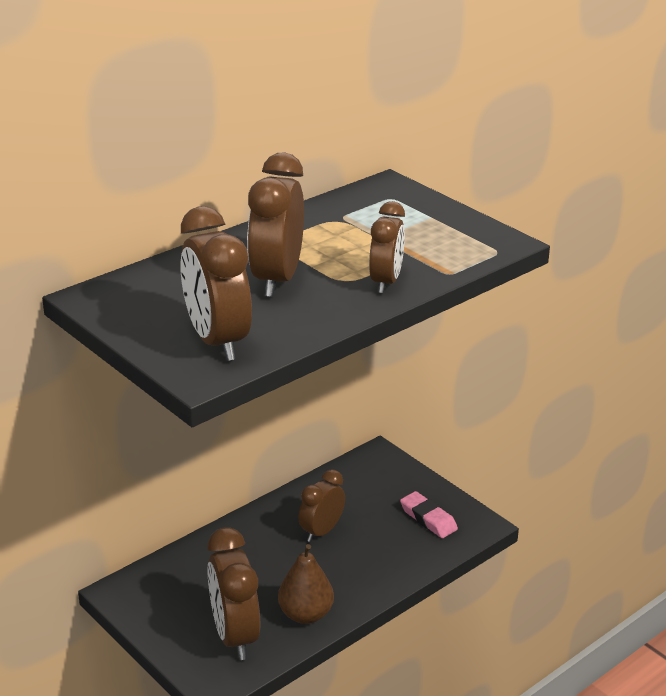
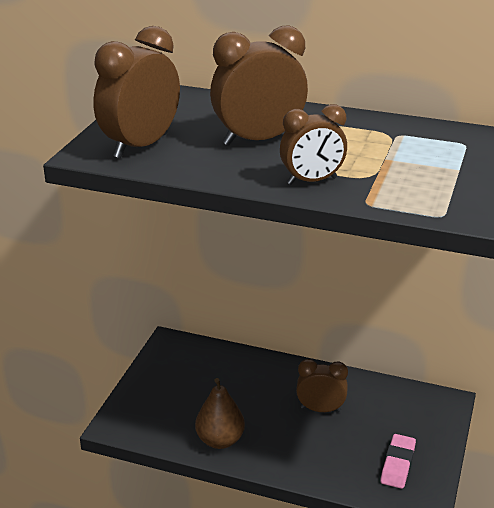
camera: 60 degrees right, 0 degrees up
brown clock [207,527,260,660] -> none

